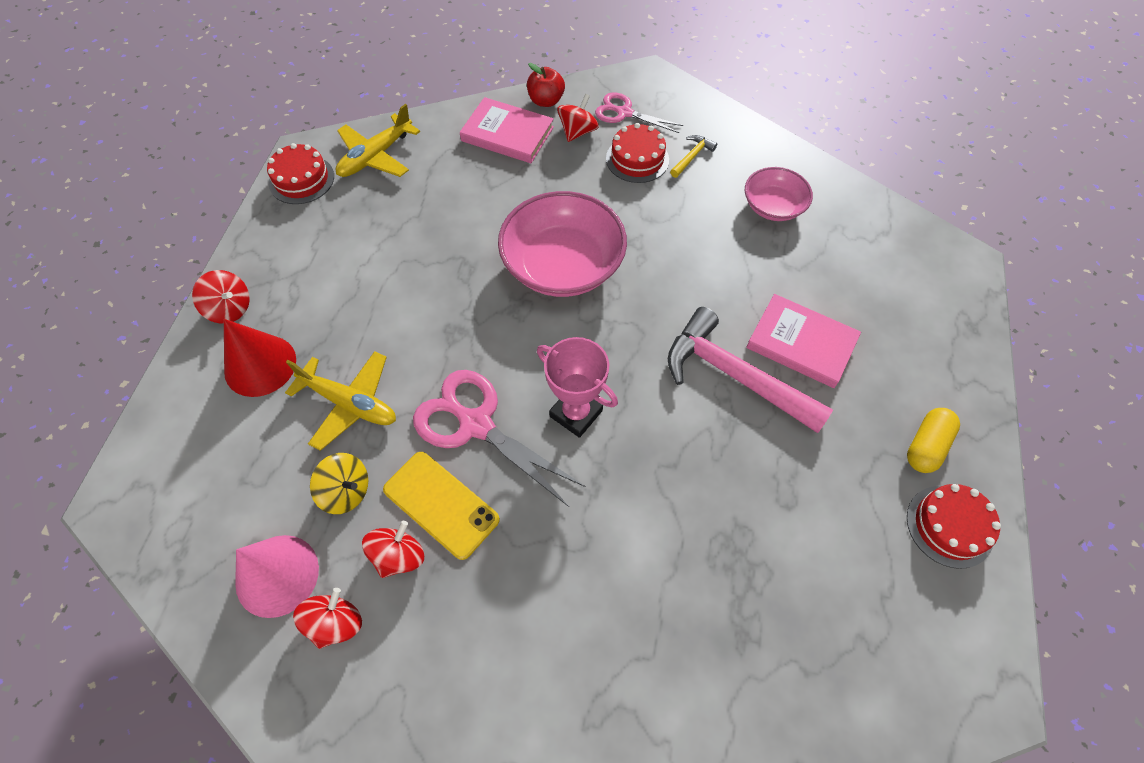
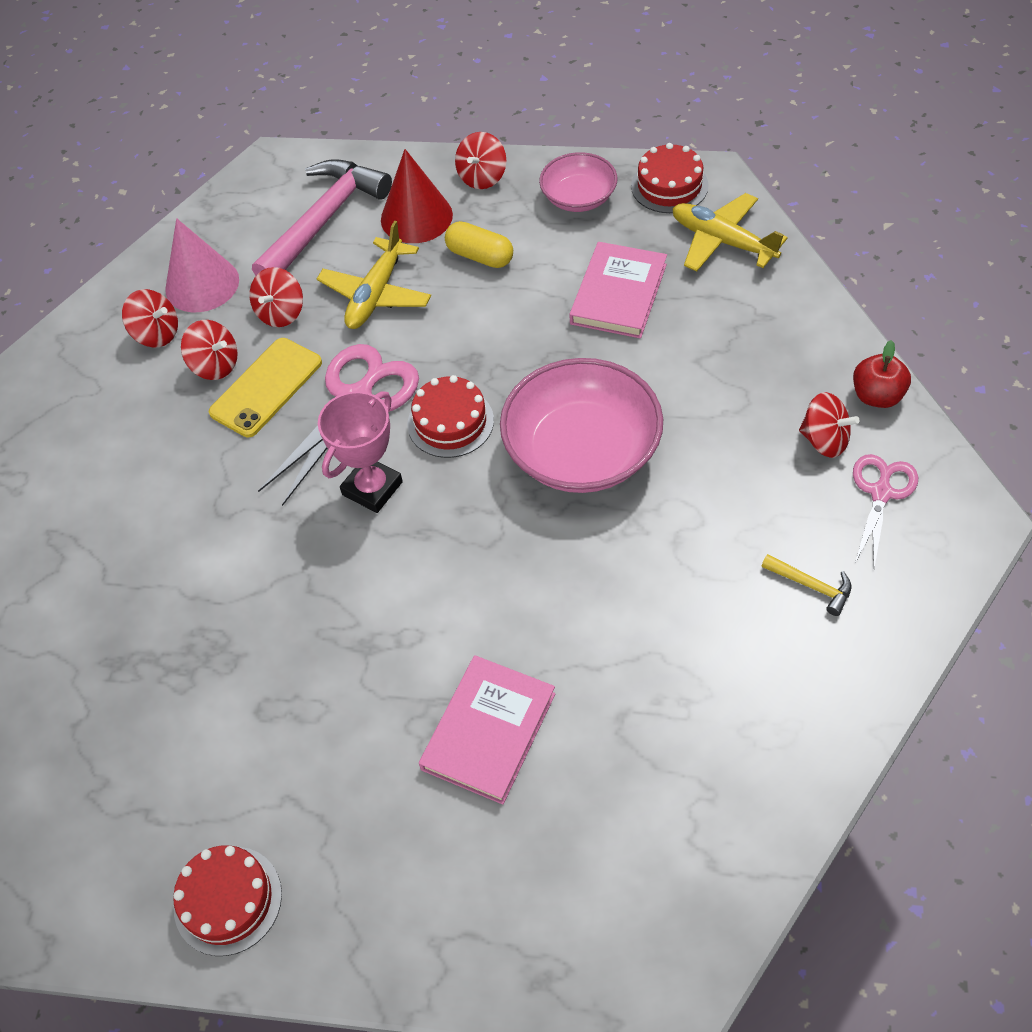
camera: 90 degrees right, 5 degrees down
yellow spinning top [310,453,368,514] -> red spinning top [250,267,303,327]
pink book [460,97,554,163] -> pink book moved to [569,242,667,338]
red cake [606,123,669,183] -> red cake moved to [407,375,494,458]
pink hammer [668,307,833,433] -> pink hammer moved to [252,159,392,276]
pink bowl [745,167,813,221] -> pink bowl moved to [539,152,617,212]
yellow capsule [907,408,960,473] -> yellow capsule moved to [445,221,513,268]

